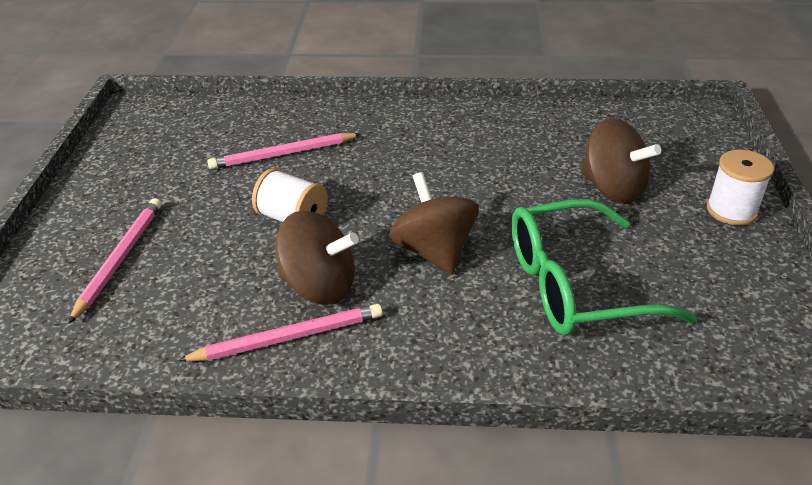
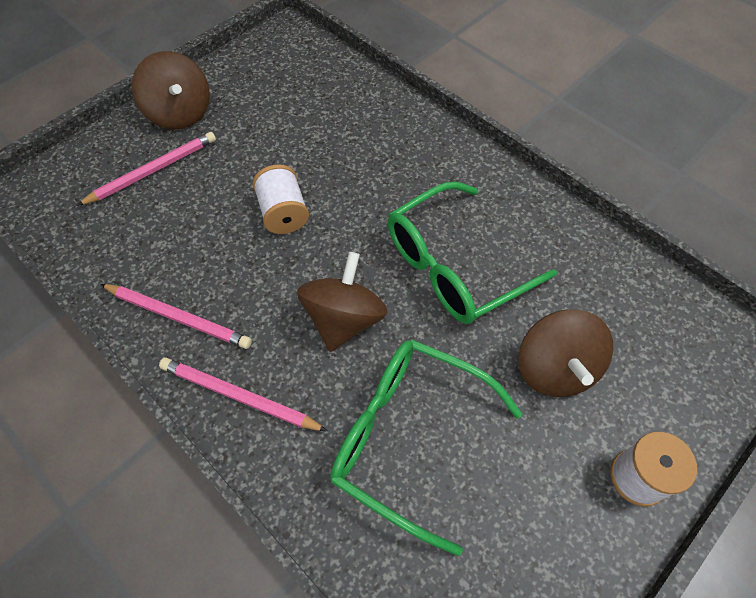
camera: 40 degrees right, 20 degrees up
pink pencil [207,133,361,169] -> pink pencil moved to [159,357,327,431]
brown spinning top [275,211,359,305] -> brown spinning top moved to [132,51,210,129]
none -> green glasses [388,181,557,324]

